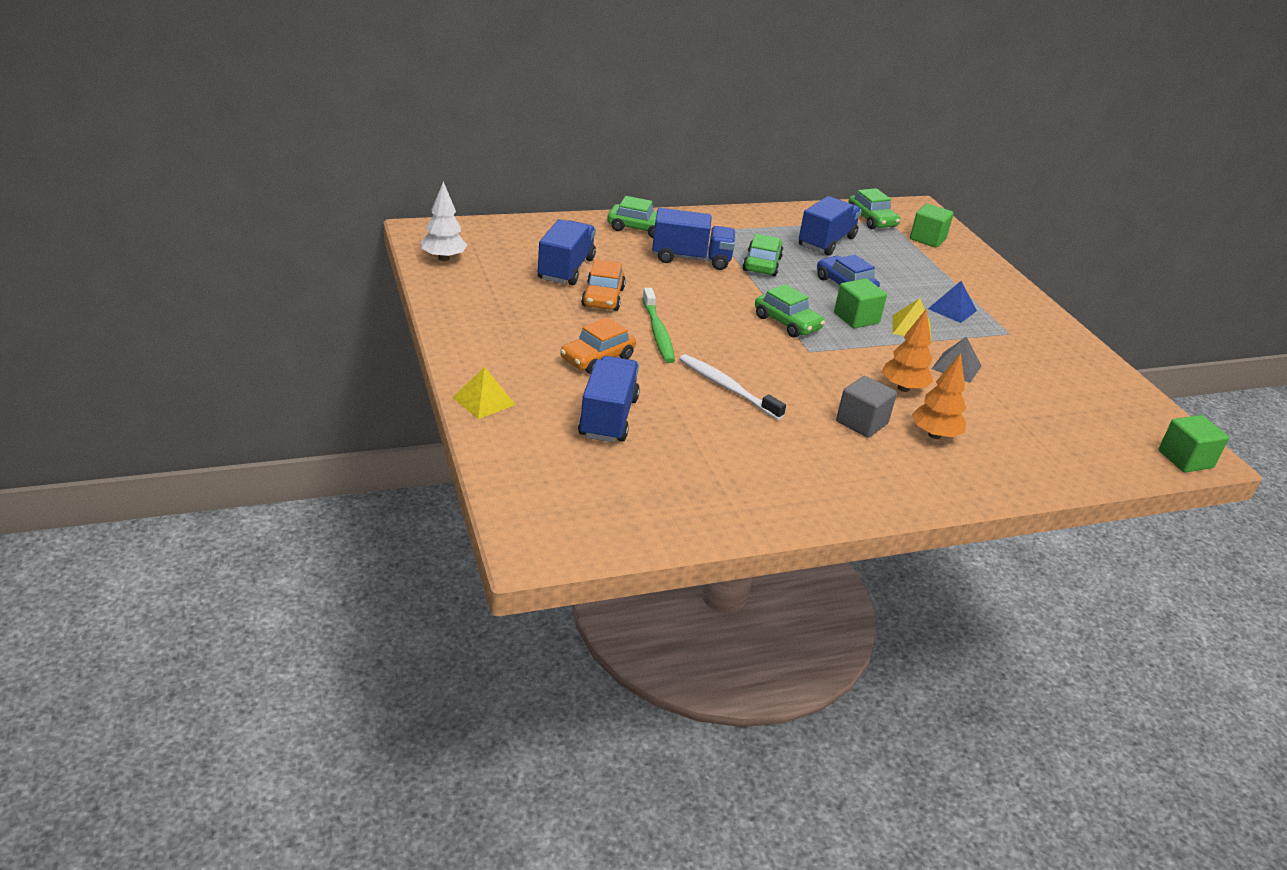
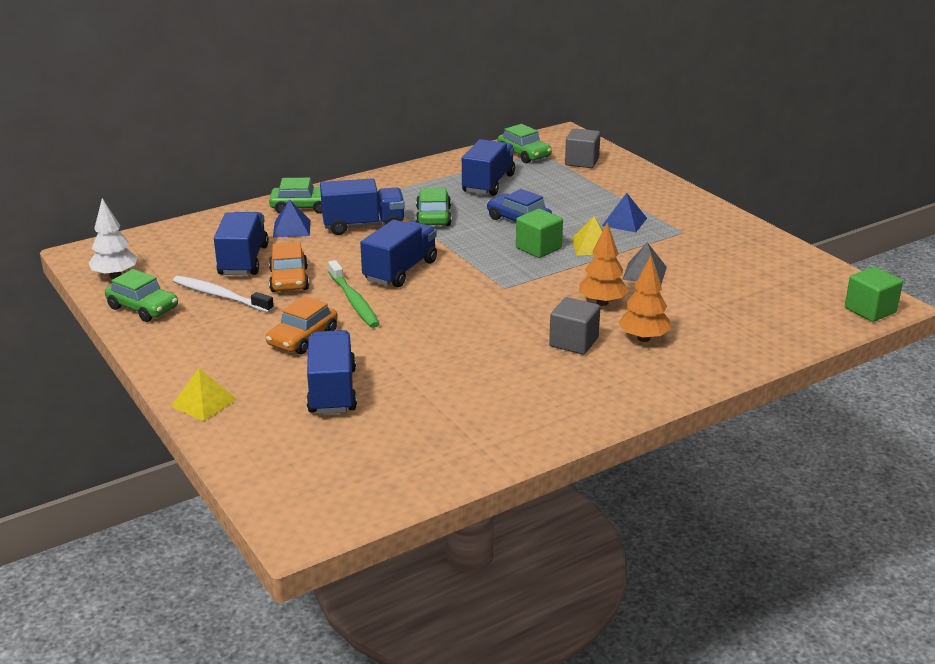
camera: 10 degrees left, 5 degrees down
white toothbrush [679,354,786,420] -> white toothbrush moved to [173,276,274,313]
green car [755,284,825,338] -> green car moved to [105,269,178,322]
green cube [910,204,954,248] -> grey cube [565,128,601,168]
none -> blue pyramid [273,199,311,238]
none -> blue truck [360,220,437,287]

